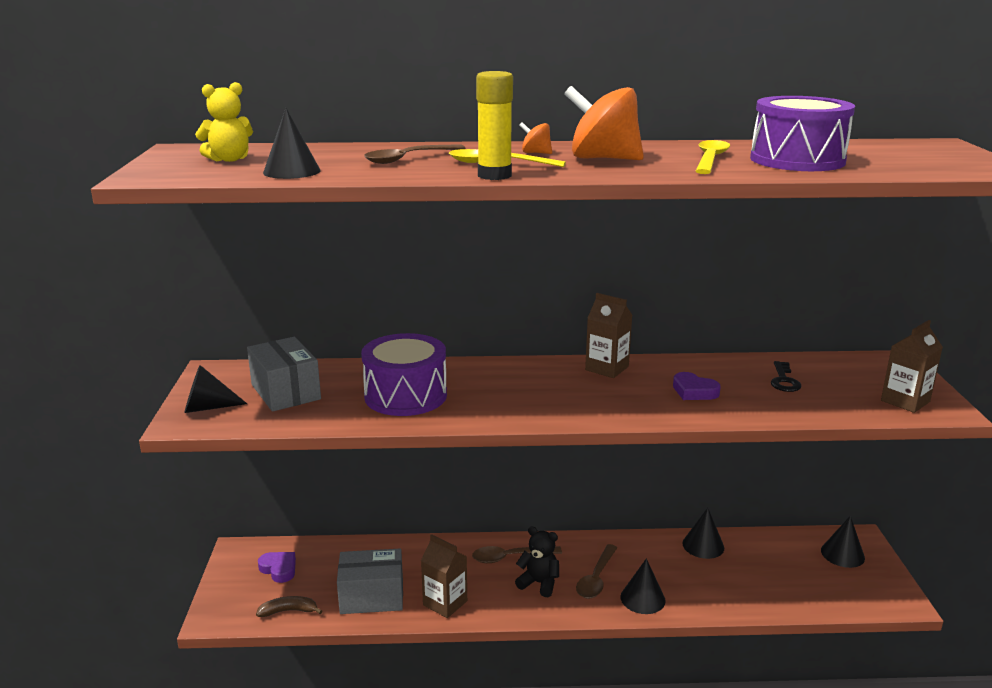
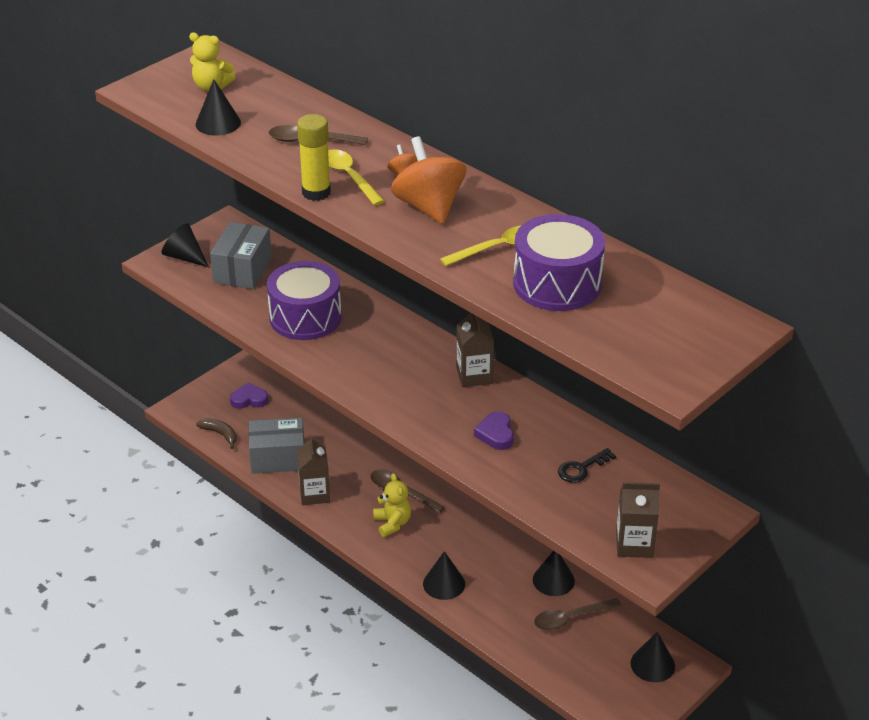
camera: 45 degrees right, 15 degrees up
purple heart [258,552,296,583] -> purple heart turned 90 degrees counterclockwise [230,382,268,409]
grey box [337,549,403,614] -> grey box turned 45 degrees counterclockwise [249,418,304,474]
black teddy bear [515,526,559,597] -> yellow teddy bear [373,473,411,537]
brown spoon [576,544,617,599] -> brown spoon moved to [534,598,622,631]

